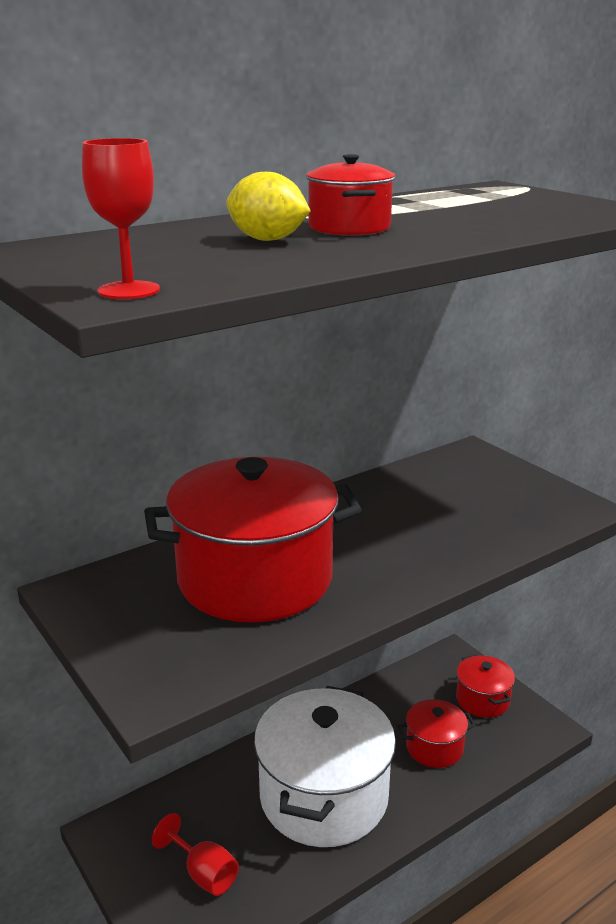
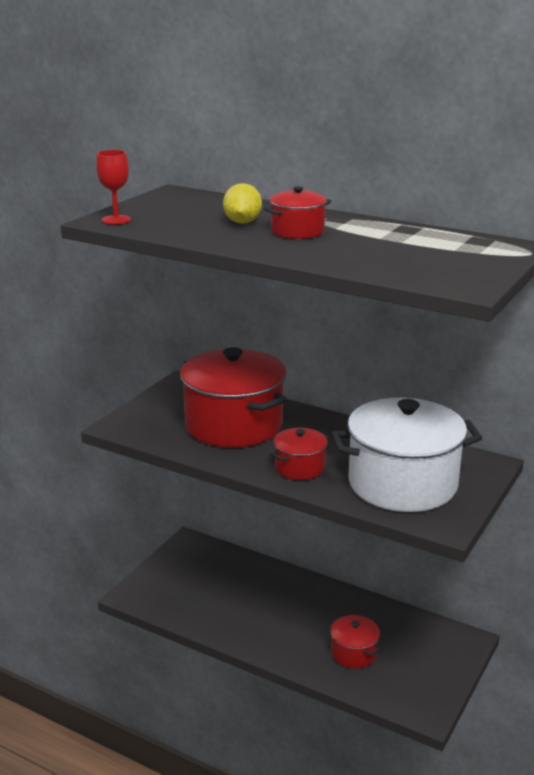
camera: 65 degrees right, 0 degrees up
red goblet [152,813,239,896] -> none
white pot [254,686,396,847] -> white pot moved to [331,398,482,512]
red pot [456,655,515,718] -> red pot moved to [271,428,329,480]

